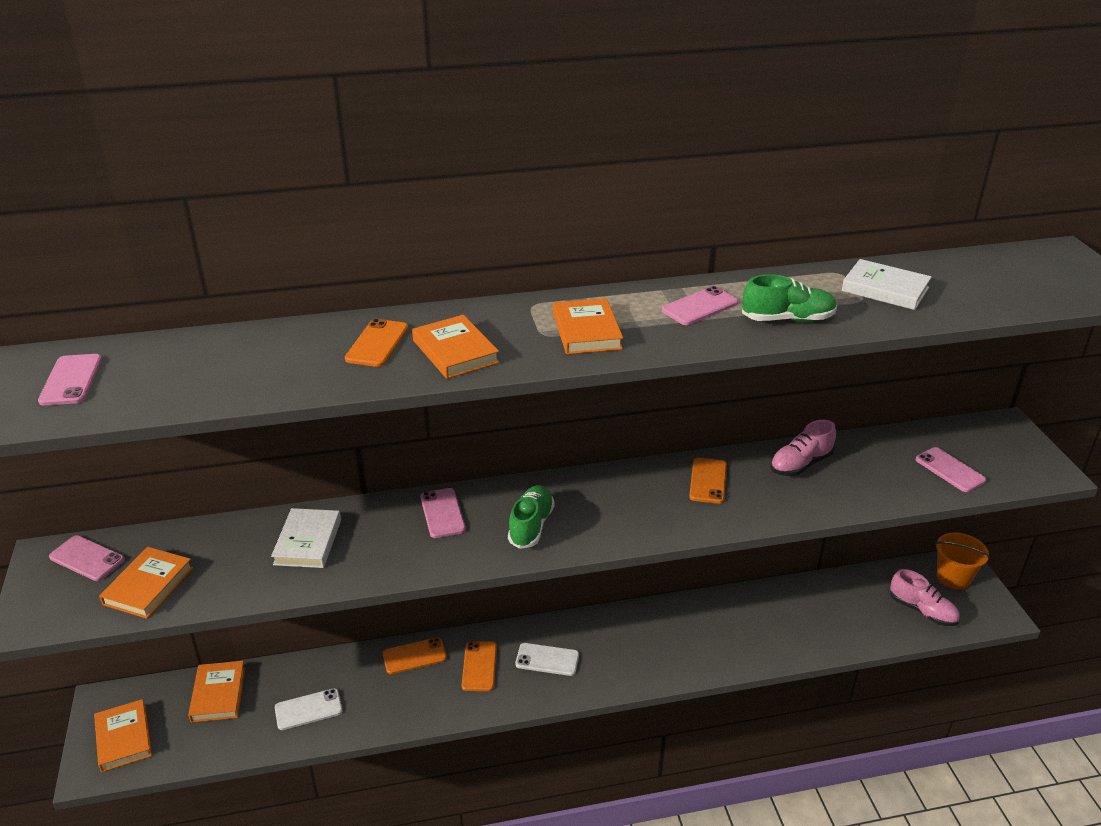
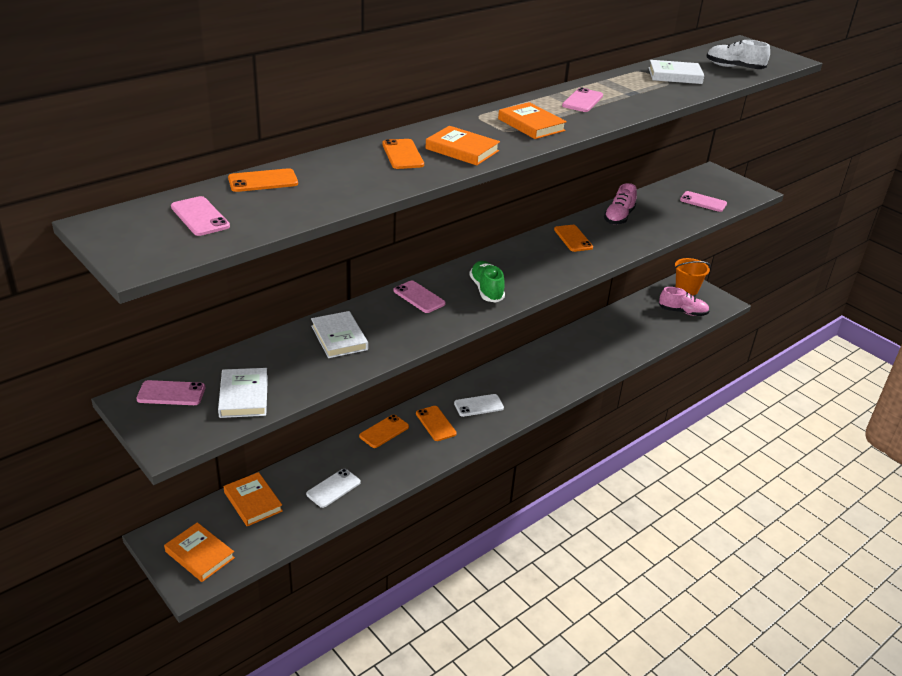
camera: 30 degrees left, 0 degrees up
orange book [99,547,193,619] -> white book [218,368,268,418]
green shoe [742,274,837,322] -> none
none -> orange phone [228,168,298,192]
none -> white shoe [707,40,770,69]

